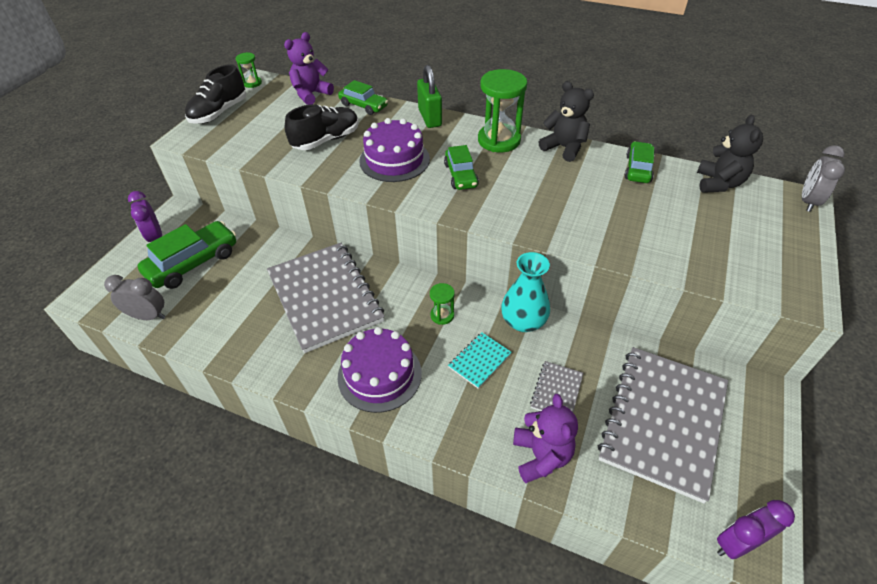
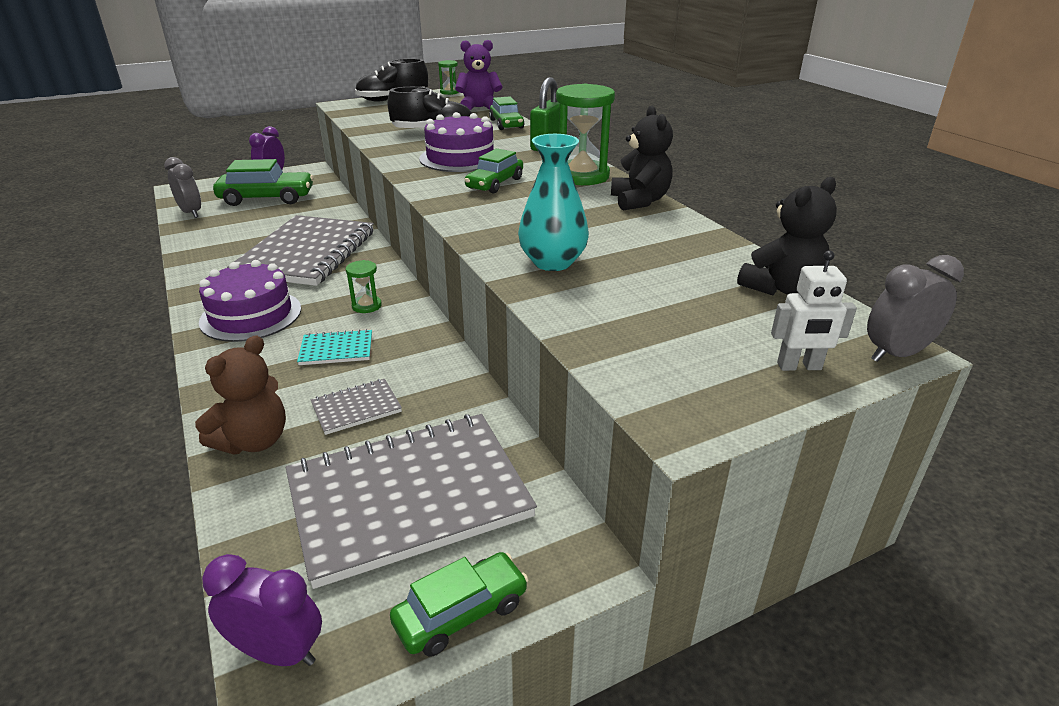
camera: 40 degrees right, 15 degrees down
turquoise vase [501,252,550,332] -> turquoise vase moved to [518,134,589,271]
purple teddy bear [513,394,578,483] -> brown teddy bear [195,335,286,455]
green car [624,141,655,183] -> green car moved to [390,552,529,657]
none -> white robot [771,250,857,371]

